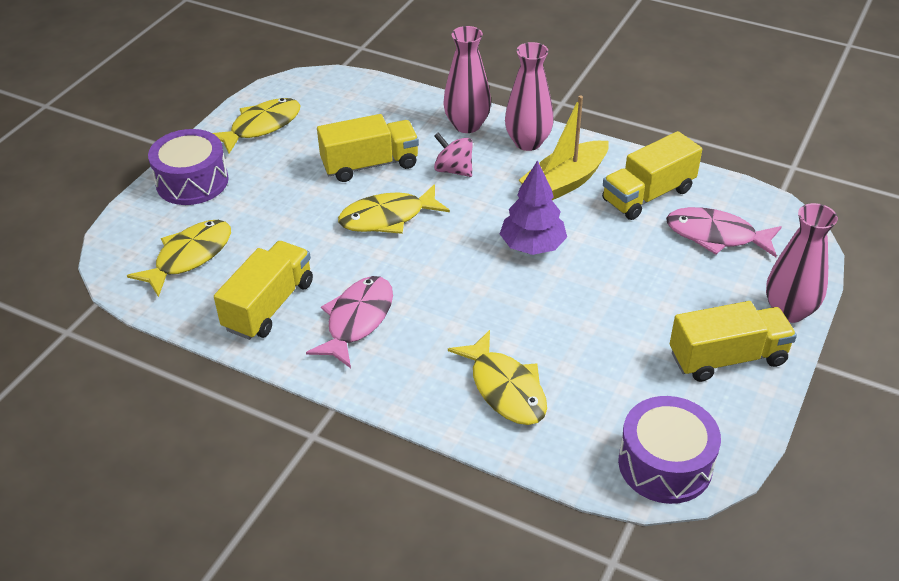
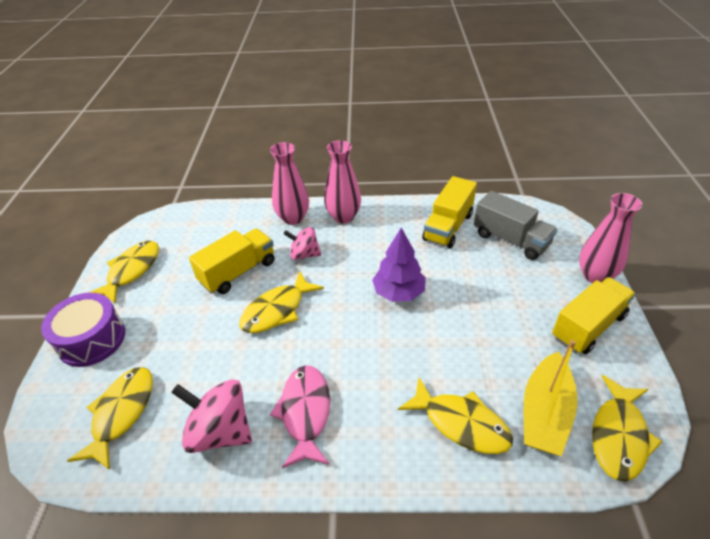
camera: 25 degrees left, 0 degrees up
yellow truck [214,241,313,340] -> pink spinning top [171,379,252,453]
yellow boat [519,96,609,200] -> yellow boat moved to [524,340,578,456]
purple drum [618,396,721,504] -> yellow fish [592,375,663,482]
pink fish [666,207,782,257] -> grey truck [474,191,557,260]

